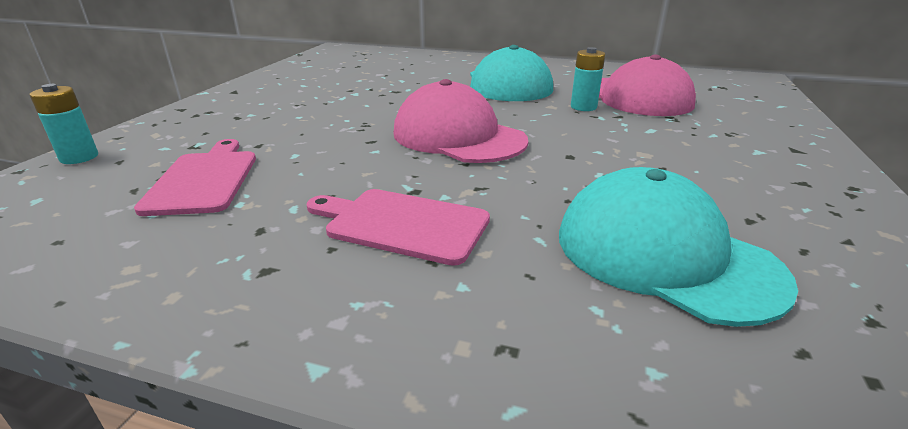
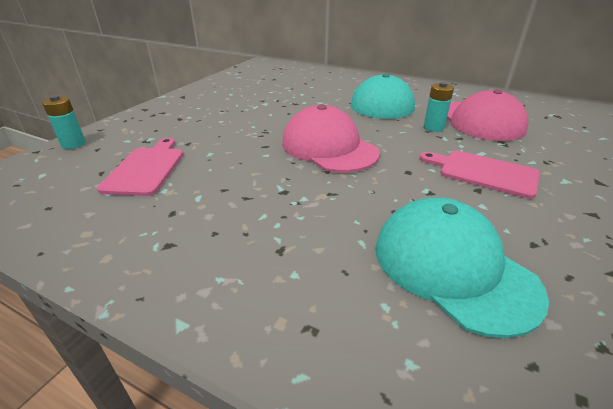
camera: 10 degrees right, 5 degrees up
pink cutting board [307,189,490,266] -> pink cutting board moved to [420,151,540,199]

